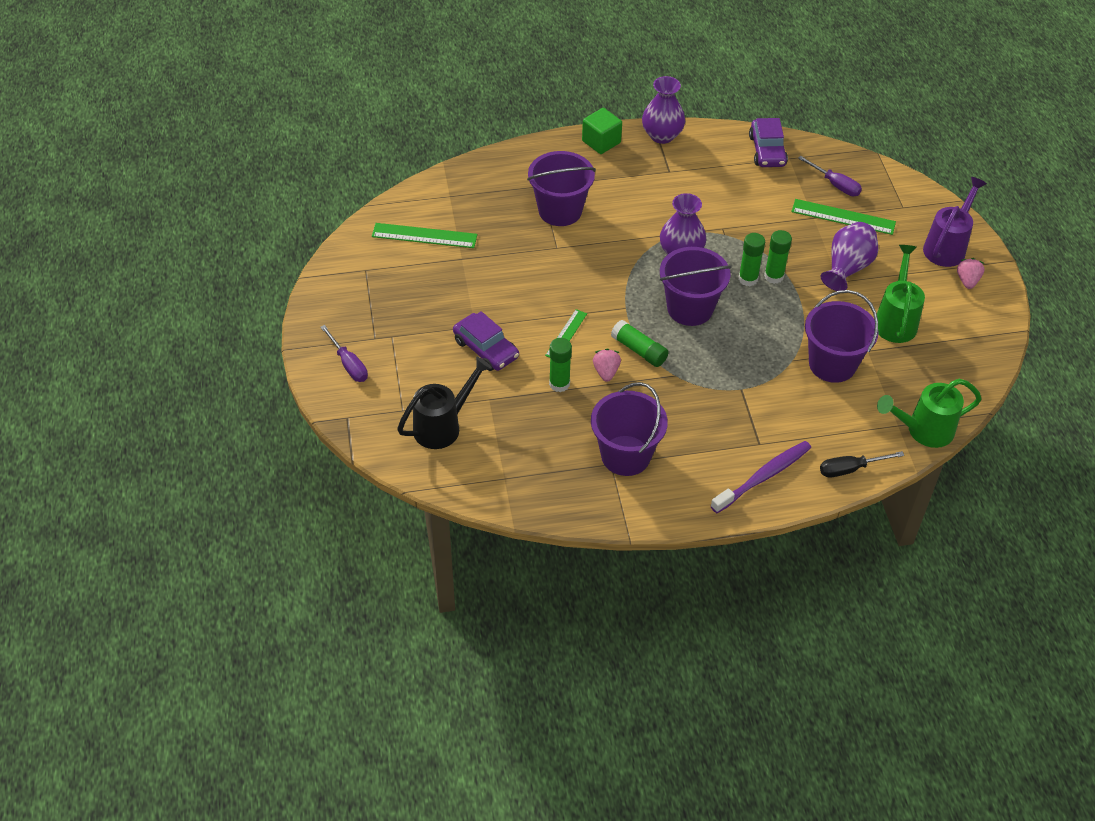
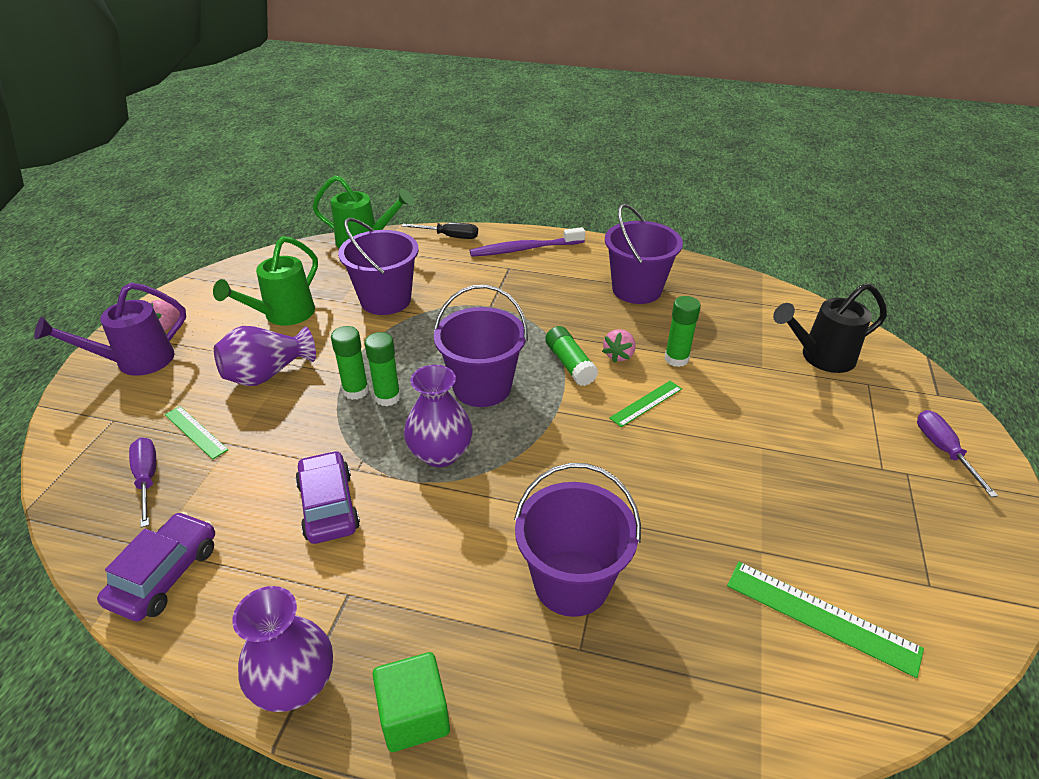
camera: 155 degrees left, 10 degrees down
purple car [453,311,519,371] -> purple car moved to [295,450,360,544]
green ruler [791,199,896,235] -> green ruler [165,406,229,459], size x0.63

